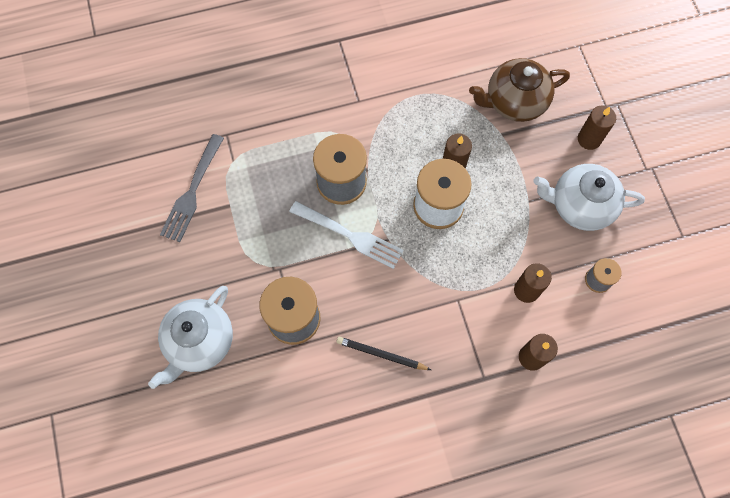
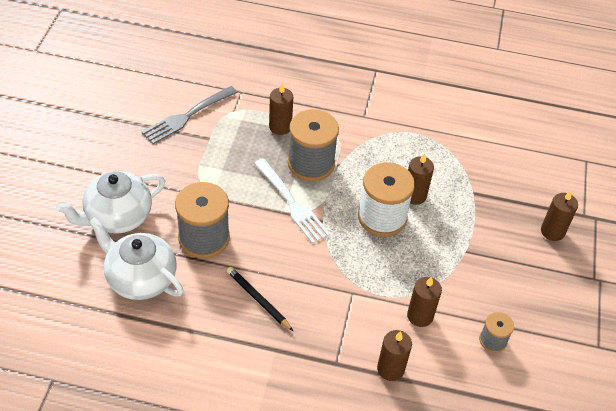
camera: 25 degrees right, 20 degrees down
brown teapot [469,58,570,122] -> none
white teapot [533,164,645,231] -> white teapot moved to [89,217,184,300]
none -> brown candle [269,83,293,135]

